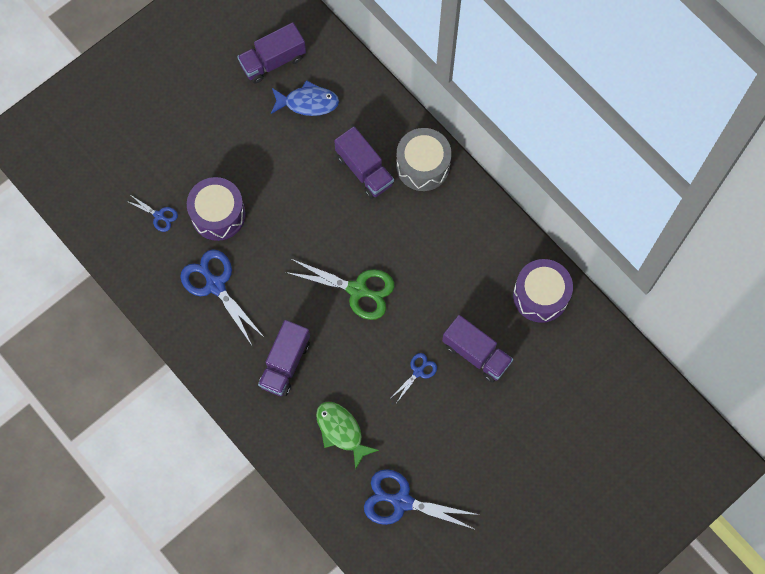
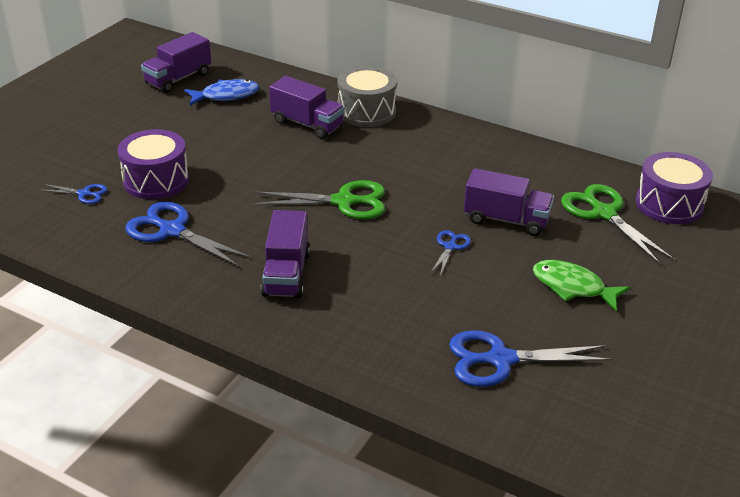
camera: 20 degrees left, 35 degrees down
green fish [316,402,379,470] -> green fish moved to [533,260,630,311]
purple drum [513,259,573,323] -> purple drum moved to [636,152,713,224]
none -> green scissors [561,184,674,264]

